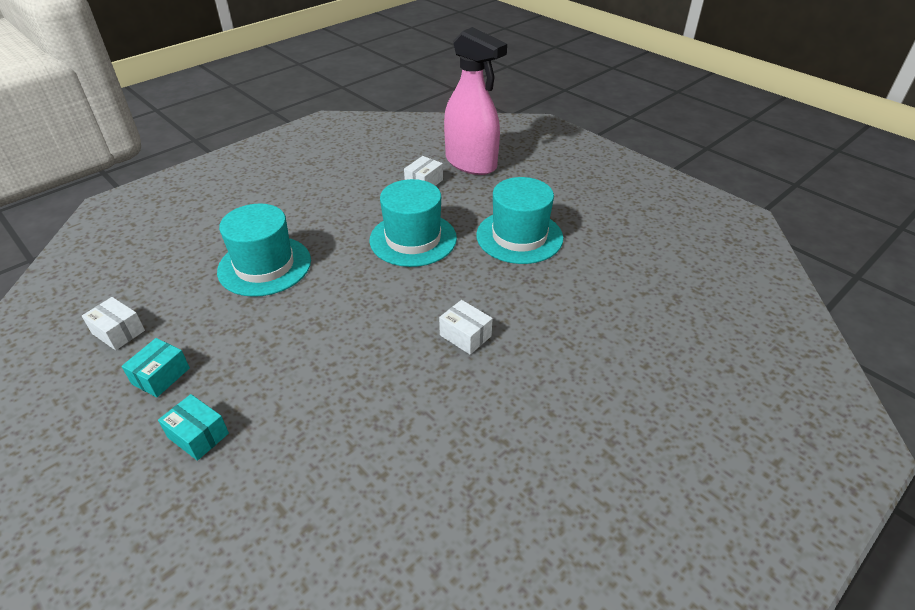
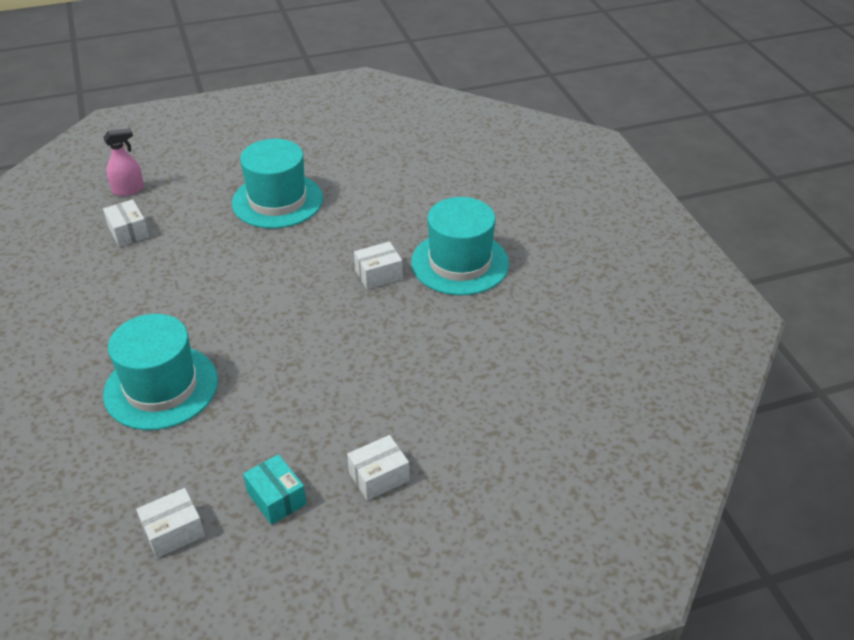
camera: 65 degrees left, 0 degrees up
turquoise box [158,394,229,461] -> white box [347,435,409,500]
turquoise hat [369,179,457,267] -> turquoise hat moved to [411,197,509,295]
pink spray bottle [444,27,507,175] -> pink spray bottle [103,128,144,196], size x0.44

